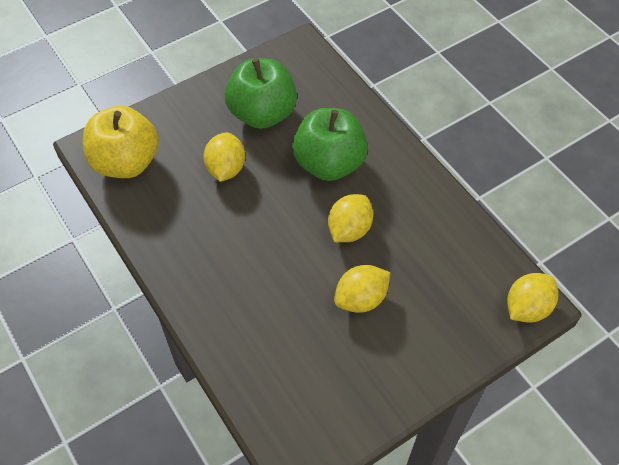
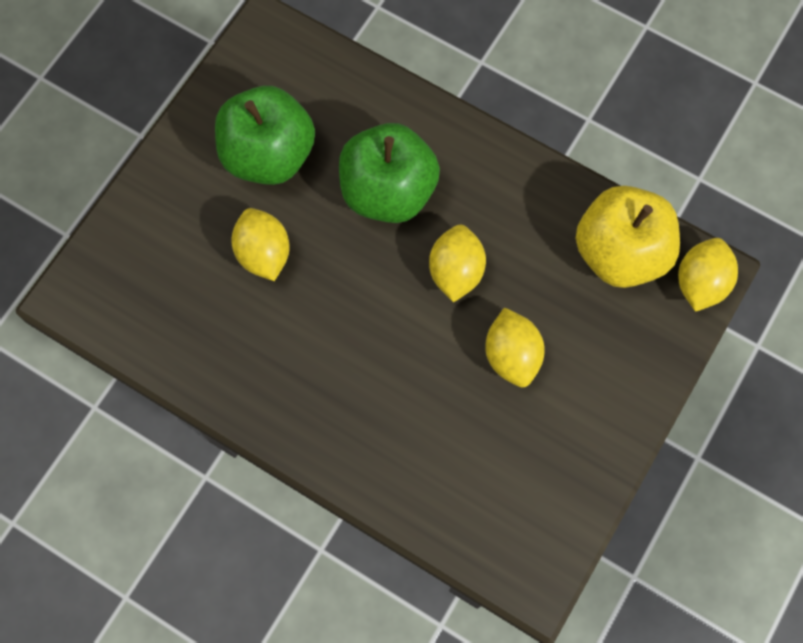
camera: 25 degrees left, 15 degrees up
yellow apple [83,105,159,178] -> yellow apple moved to [575,186,680,288]
yellow lemon [334,265,391,313] -> yellow lemon turned 45 degrees counterclockwise [485,307,545,387]

